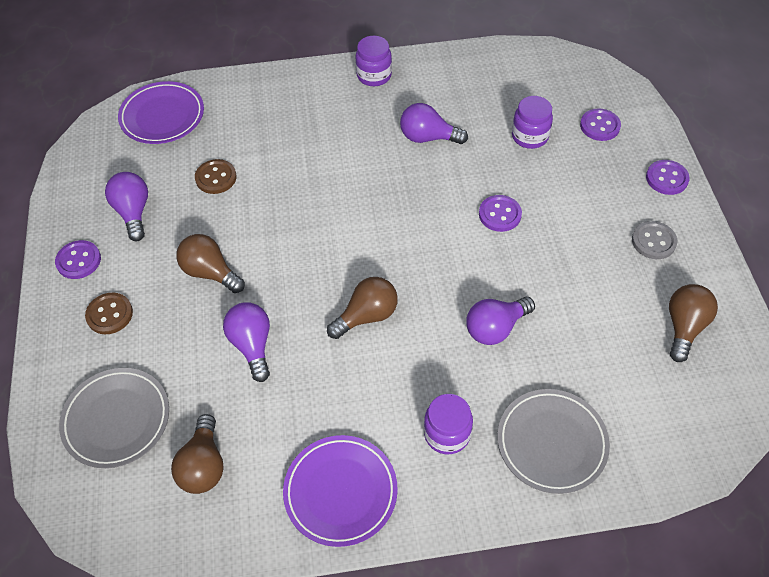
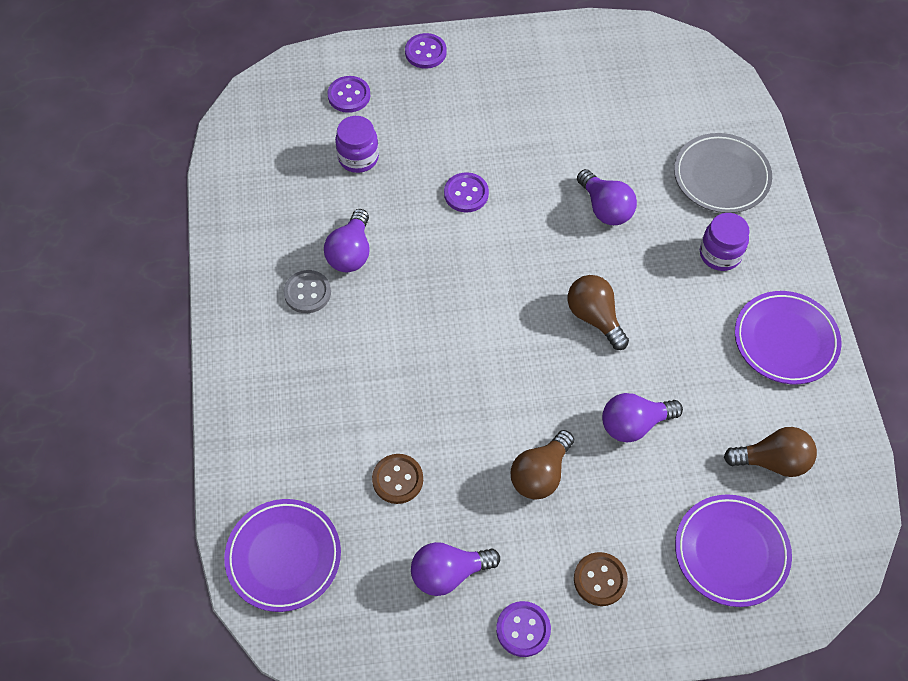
camera: 90 degrees left, 5 degrees up
grey plate [59,368,169,468] -> purple plate [675,494,792,607]
purple jar [356,36,392,86] -> none
grey button [632,221,678,259] -> grey button moved to [284,270,331,313]
brown light bulb [669,284,718,362] -> none

